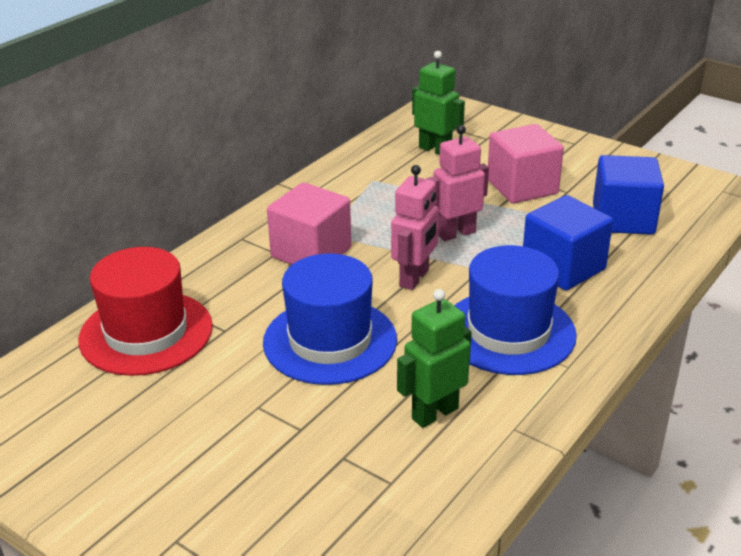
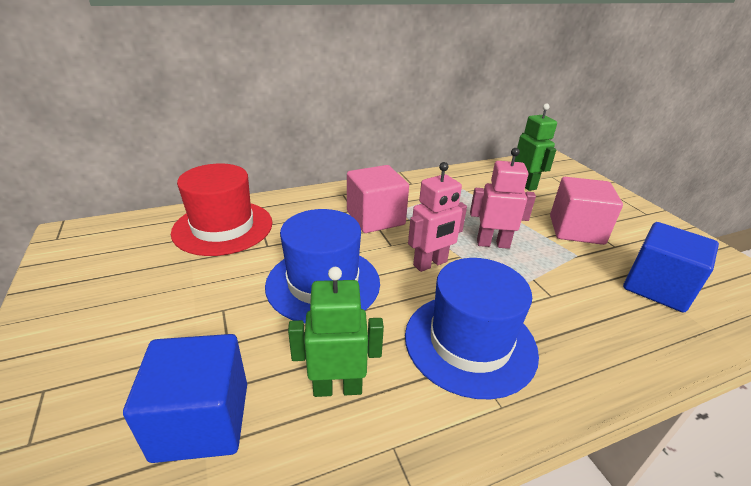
camera: 30 degrees right, 0 degrees up
blue cube [523,195,613,291] -> blue cube moved to [123,334,247,463]

